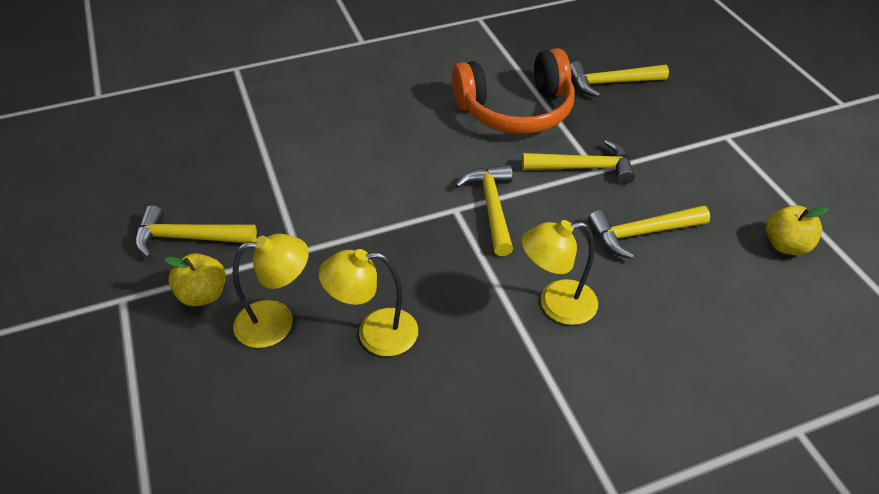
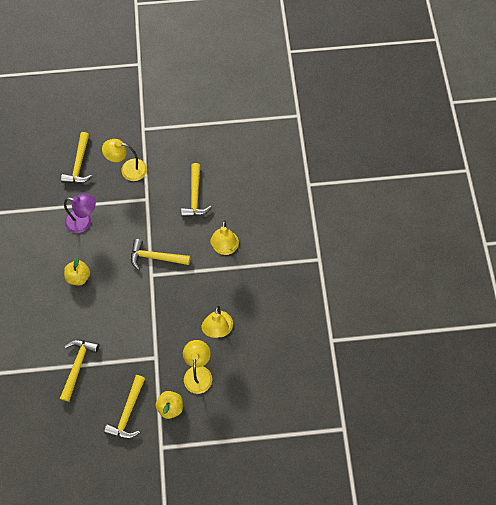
camera: 75 degrees left, 20 degrees up
orange headphones [452,48,575,134] -> purple lamp [64,194,96,233]
yellow hammer [522,140,635,184] -> yellow hammer moved to [60,340,99,402]
yellow apple [766,205,828,255] -> yellow apple moved to [64,257,90,286]
none -> yellow lamp [102,139,147,181]

